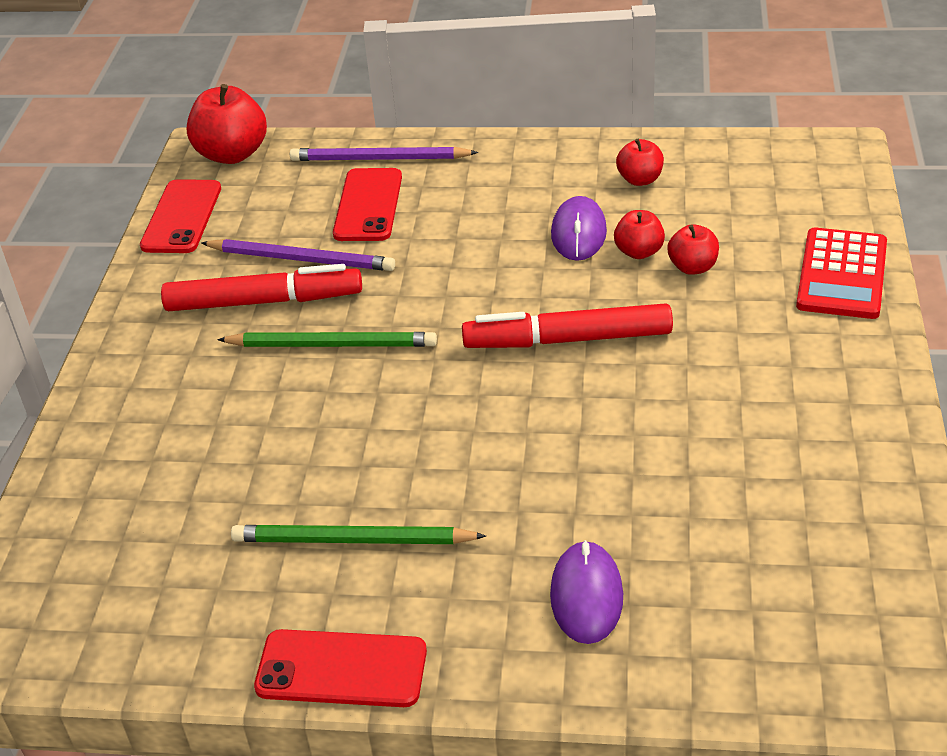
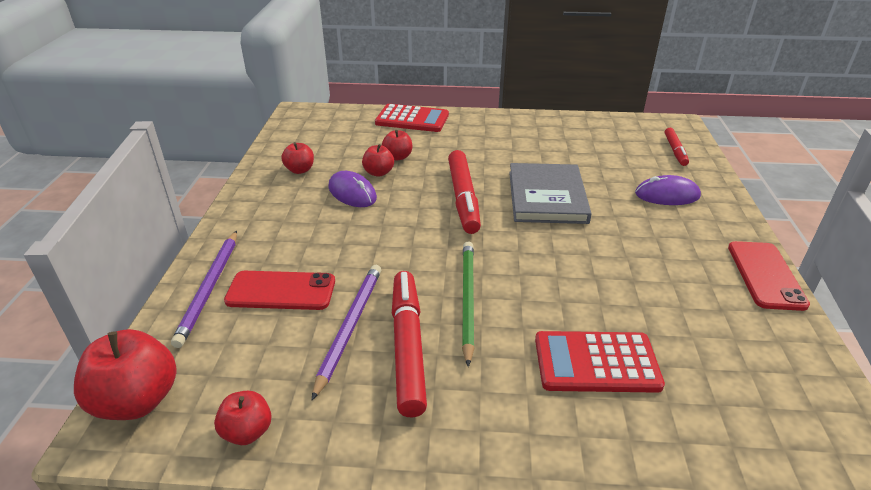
camera: 95 degrees left, 5 degrees down
red phone [140,179,221,253] -> red apple [214,391,272,445]
green pencil [231,525,486,544] -> none
purple mouse [551,196,607,261] -> purple mouse turned 45 degrees clockwise [328,171,377,207]
none -> grey book [509,163,592,224]
none -> red calculator [535,331,665,393]
none -> red marker [665,128,689,166]

